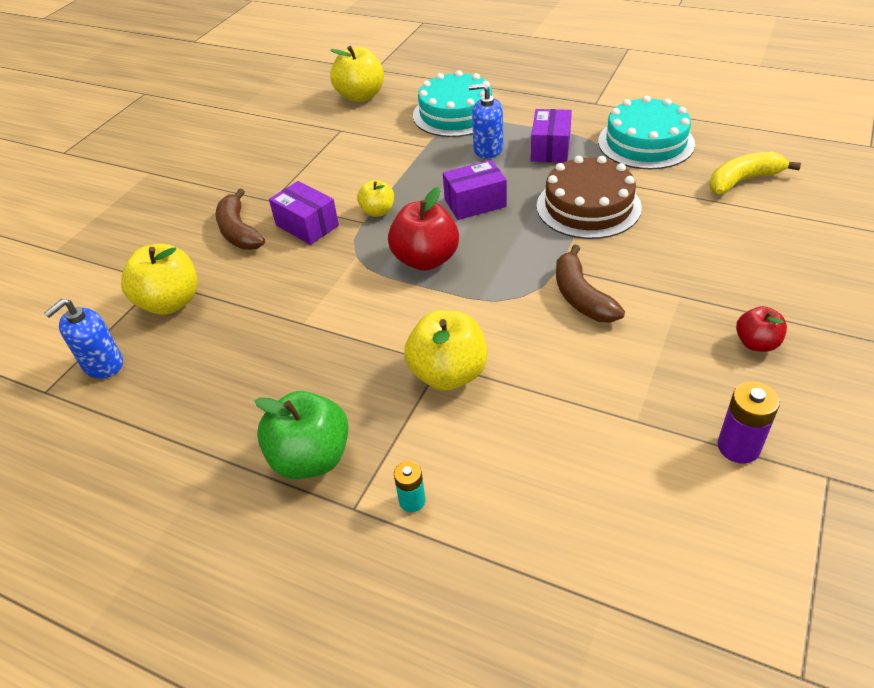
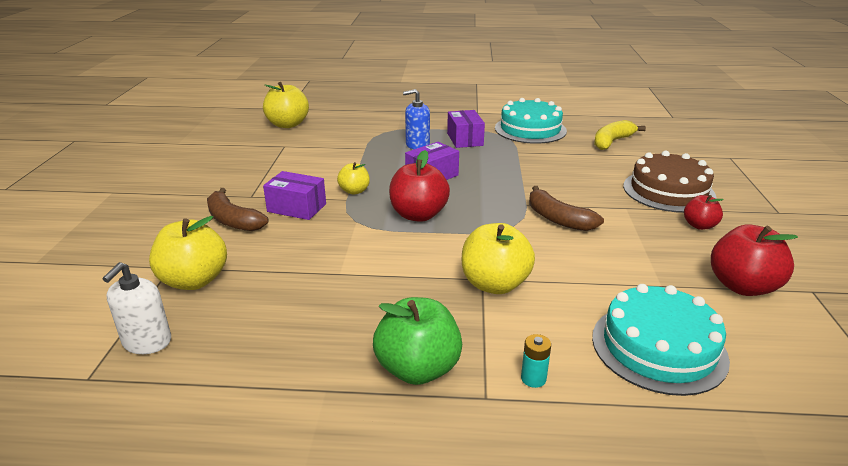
camera: 25 degrees left, 15 degrees down
blue soap dispenser [44,299,123,379] -> white soap dispenser [102,262,171,354]
turquoise cake [413,70,492,137] -> turquoise cake moved to [592,284,730,396]
brown cake [537,156,642,239] -> brown cake moved to [623,151,717,213]
purple battery [717,382,780,464] -> red apple [711,224,798,296]

